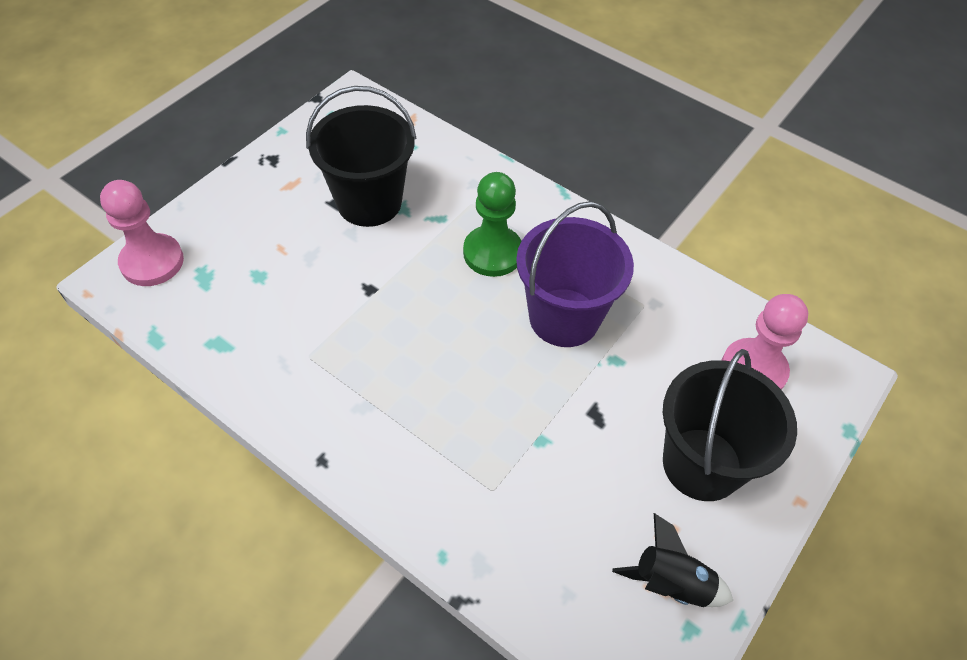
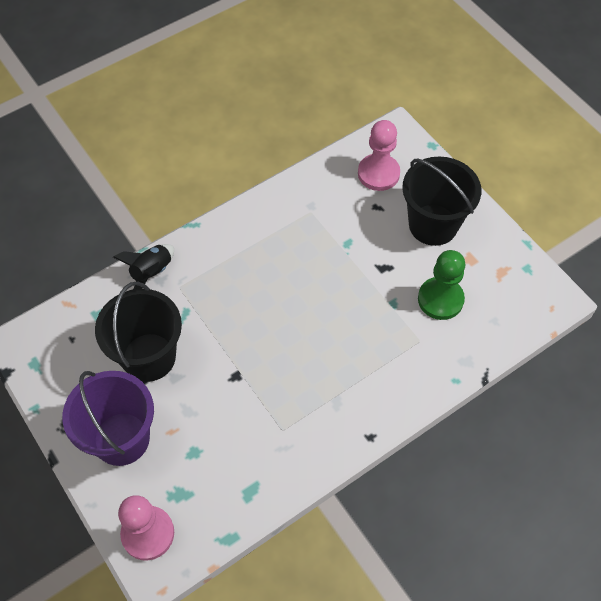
camera: 70 degrees left, 5 degrees up
green pawn [463,172,521,277] -> green pawn moved to [418,250,465,320]
purple bucket [516,201,634,347] -> purple bucket moved to [62,371,154,466]
black rocket [612,513,733,607] -> black rocket moved to [113,244,174,289]

